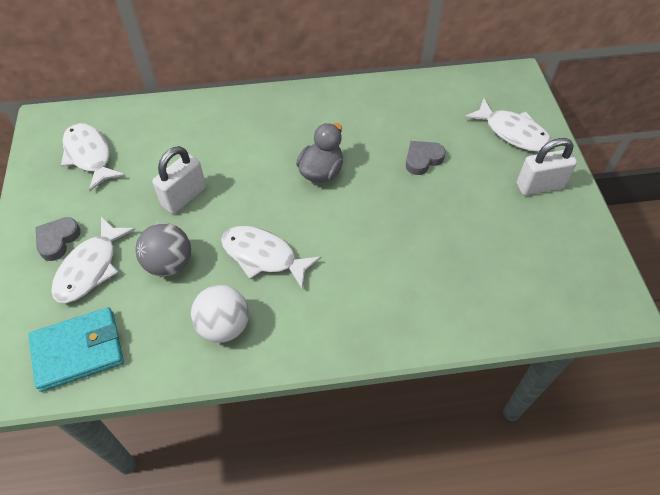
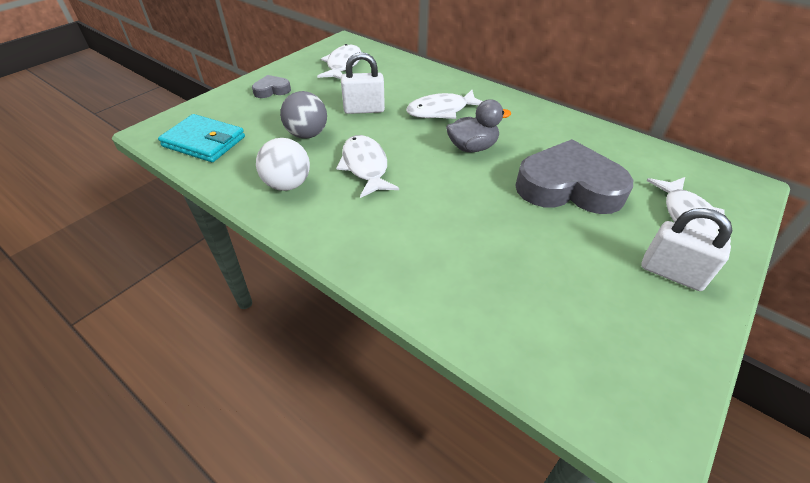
camera: 45 degrees right, 10 degrees down
white fish [51,217,135,303] -> white fish moved to [406,90,483,119]
grey heart [406,141,446,175] -> grey heart [515,139,633,214], size x2.23

